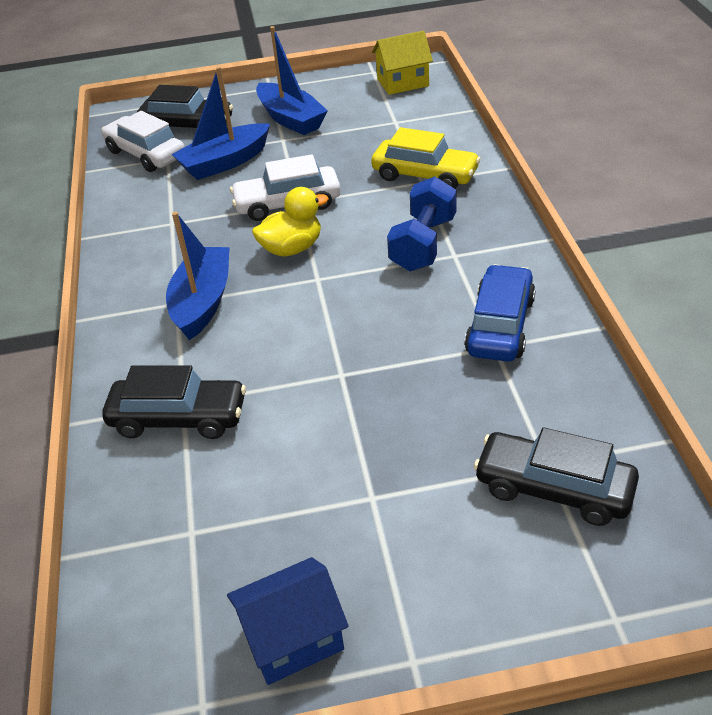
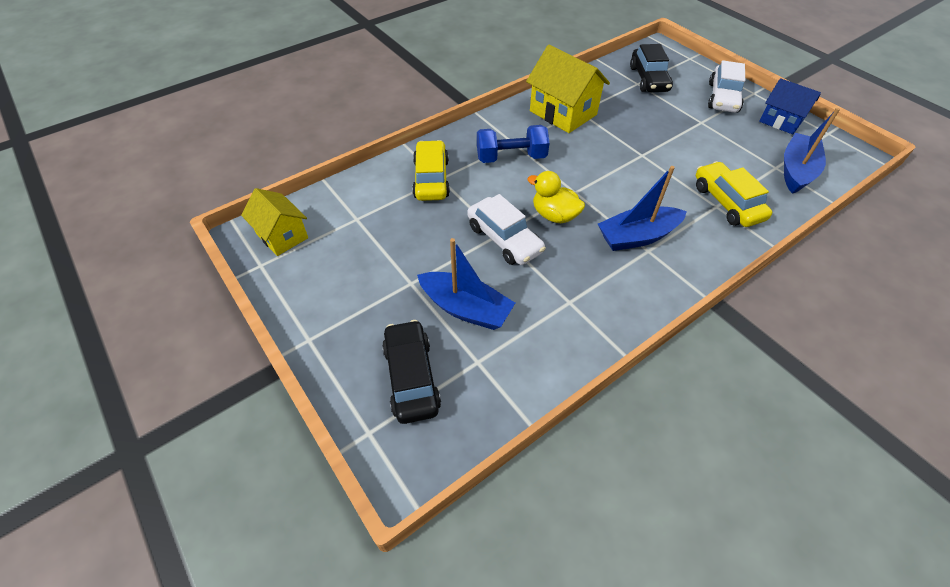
camera: 120 degrees left, 10 degrees up
white car [101,111,185,172] -> white car moved to [708,60,745,113]
black car [102,365,246,439] -> yellow car [696,161,772,227]
blue boat [256,26,328,135] -> blue boat moved to [784,108,840,194]
blue car [464,264,536,362] -> yellow house [526,45,610,133]

